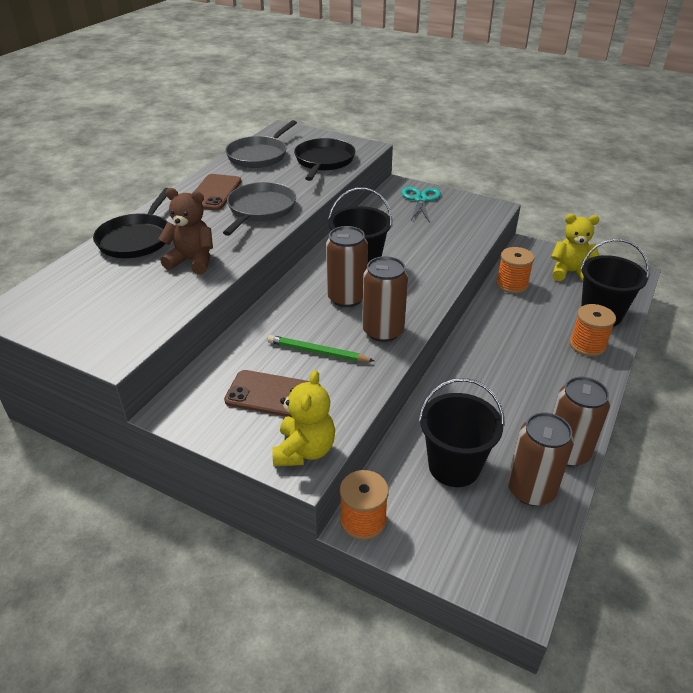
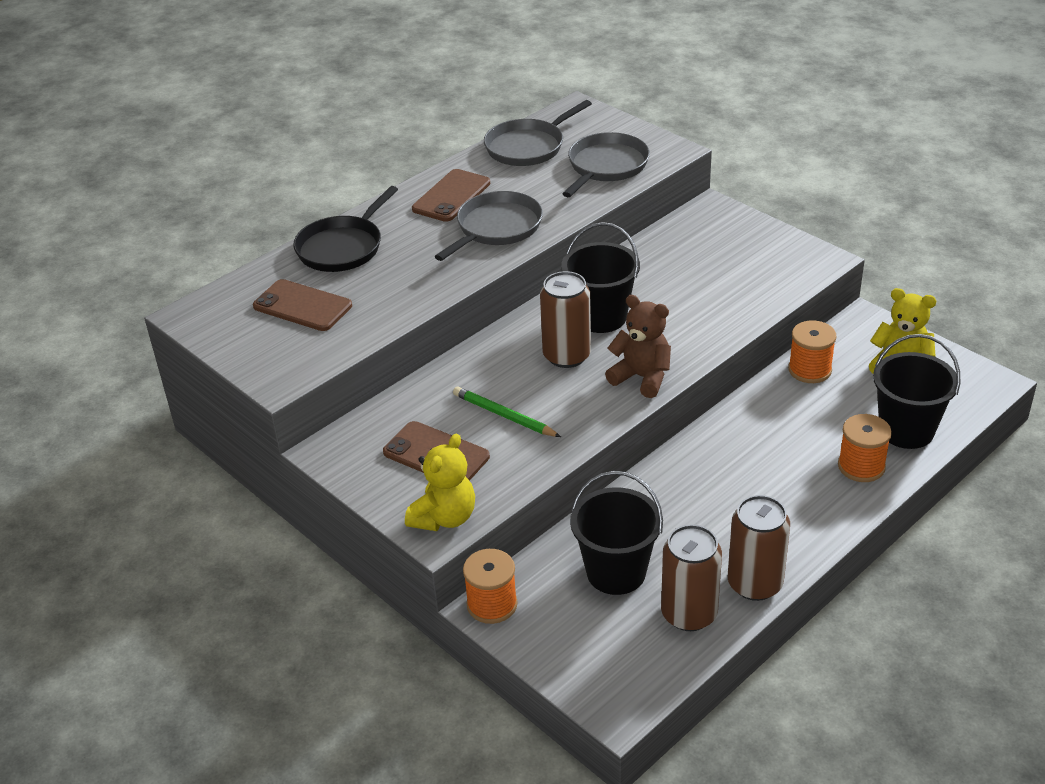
camera: 20 degrees right, 0 degrees up
brown teddy bear [159,188,213,274] -> brown teddy bear moved to [605,295,671,398]
black pan [294,138,355,181] -> grey pan [562,132,650,197]
brown can [362,256,408,342] -> none
turquoise scissors [402,187,441,223] -> none
none -> brown phone [253,279,352,331]

